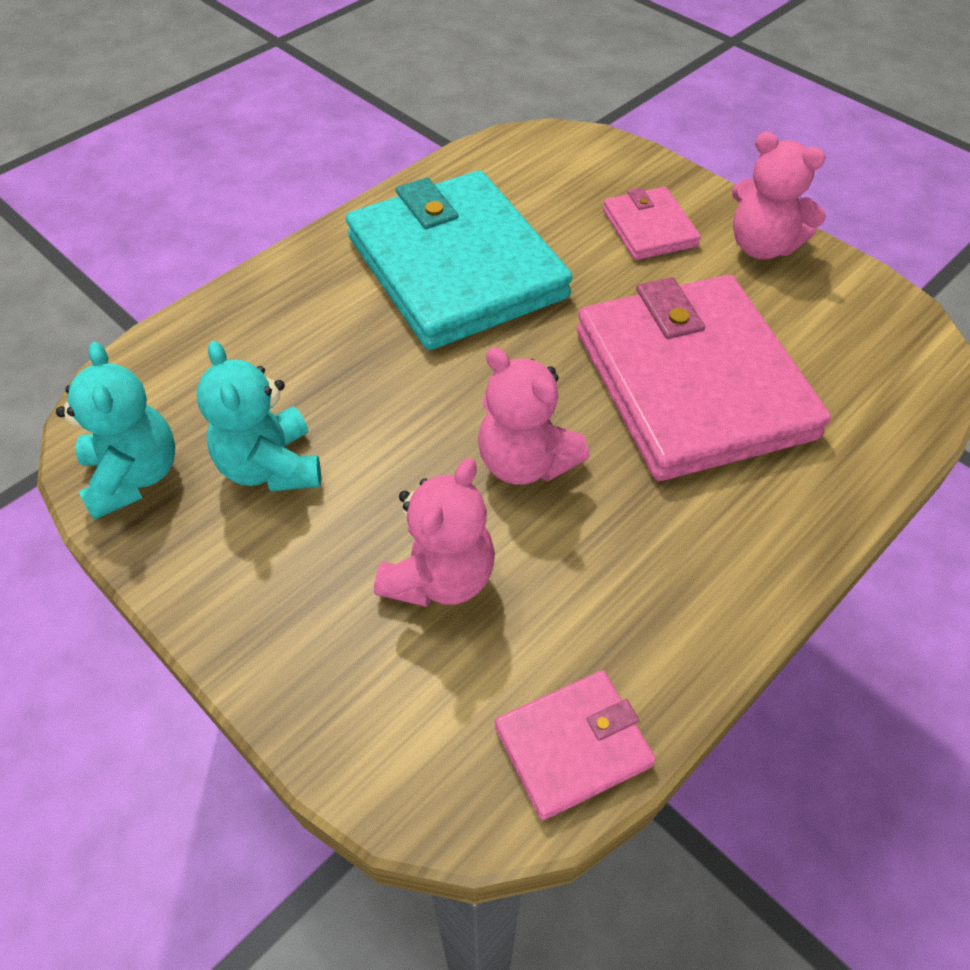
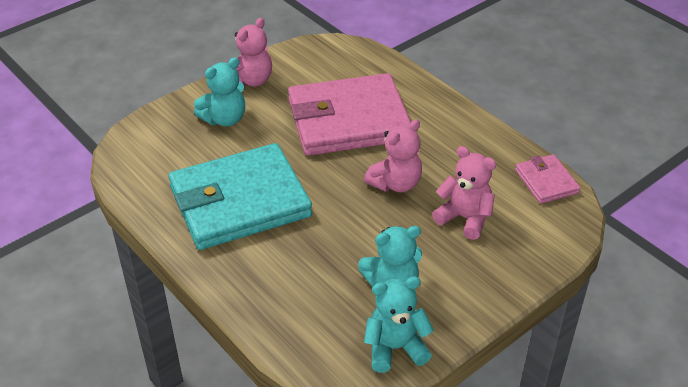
camera: 85 degrees left, 10 degrees down
pink wallet [603,187,701,260] -> turquoise teddy bear [194,57,245,127]

